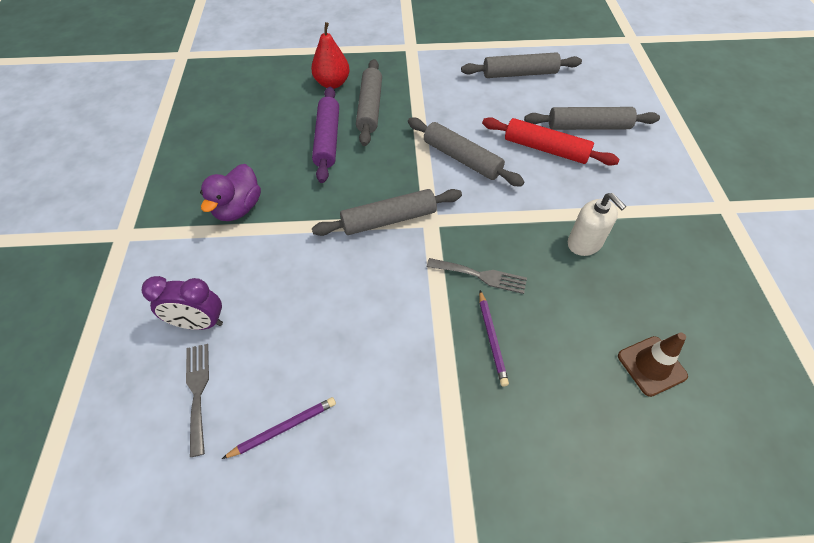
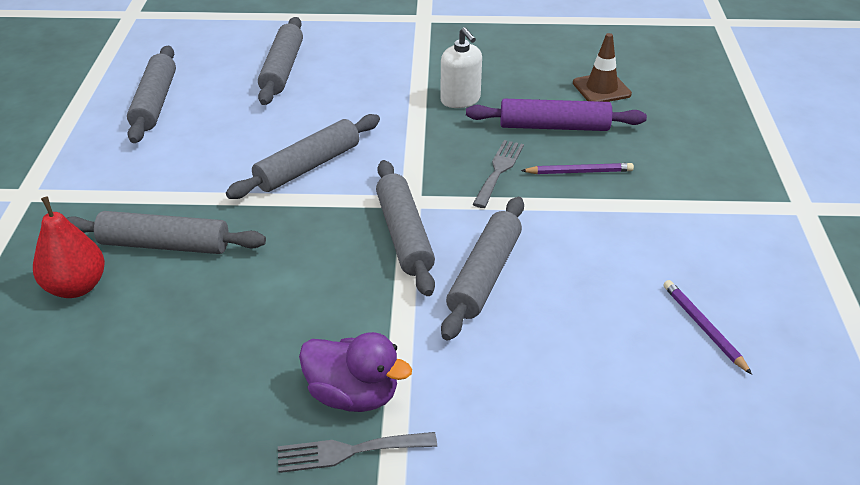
camera: 85 degrees left, 15 degrees down
purple clock [142,276,223,330] -> none
grey fork [186,344,209,457] -> grey fork moved to [278,432,437,473]
purple rolling pin [312,87,339,183] -> purple rolling pin moved to [466,99,647,131]
red rolling pin [482,117,620,166] -> none
white soap dispenser [568,193,626,256] -> white soap dispenser turned 90 degrees clockwise [440,27,482,108]
none -> grey rolling pin [441,197,524,341]

